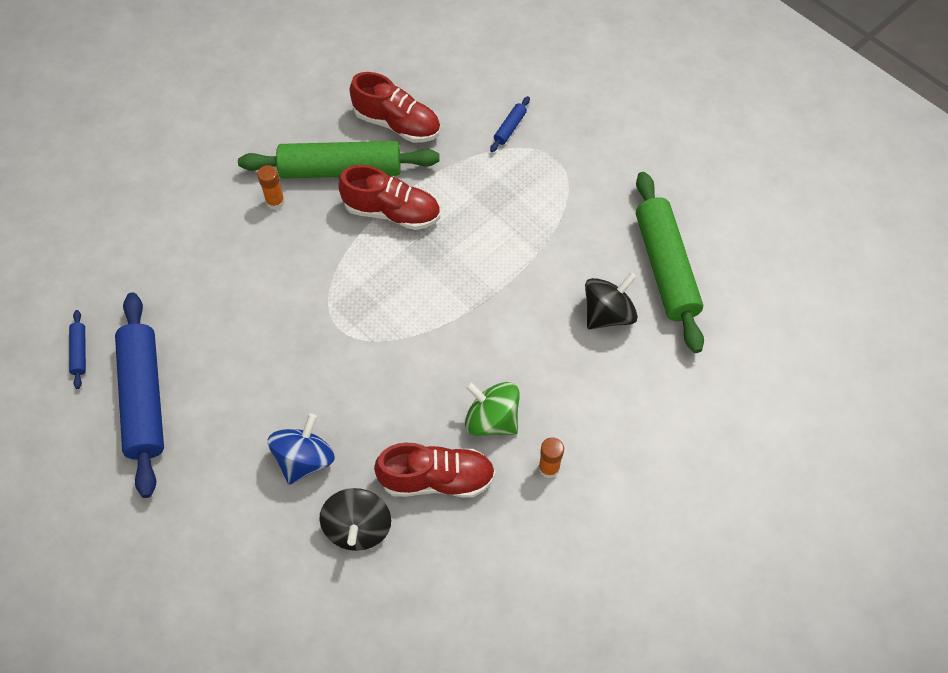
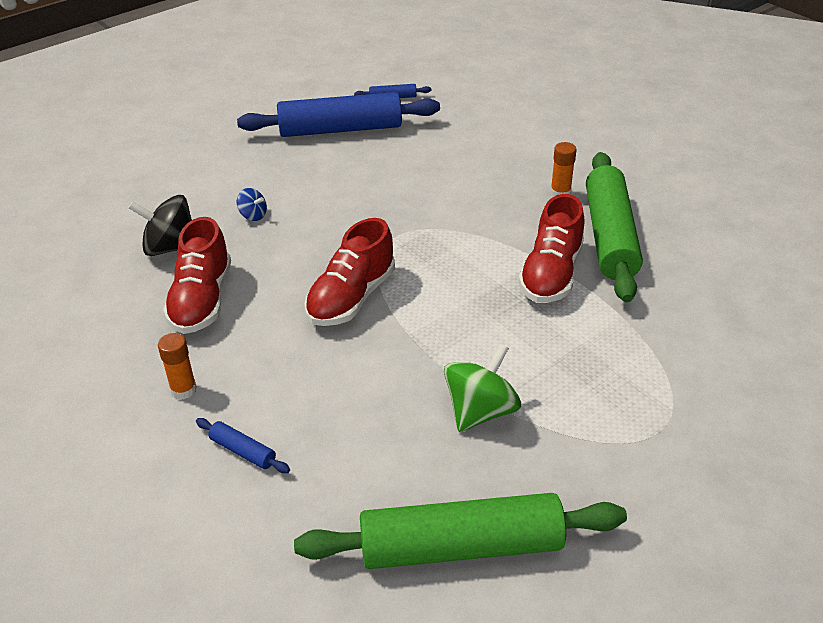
camera: 95 degrees right, 20 degrees down
blue spinning top [268,414,335,485] -> blue spinning top [237,188,267,221], size x0.51
red shoe [349,72,441,143] -> red shoe moved to [304,218,395,326]
green spinning top [465,381,520,436] -> green spinning top moved to [444,344,521,432]
blue rolling pin [490,96,530,152] -> blue rolling pin moved to [196,418,290,473]
black spinning top [585,272,638,329] -> none

